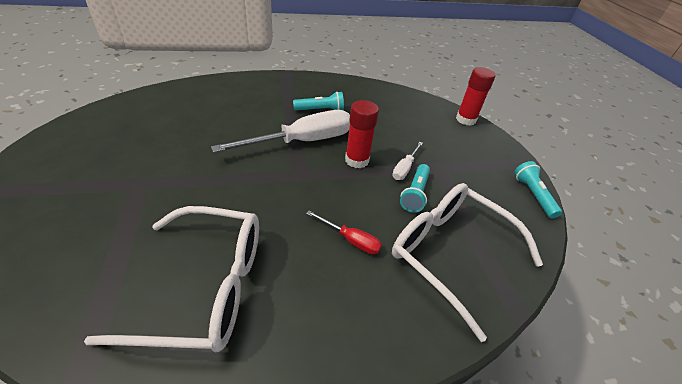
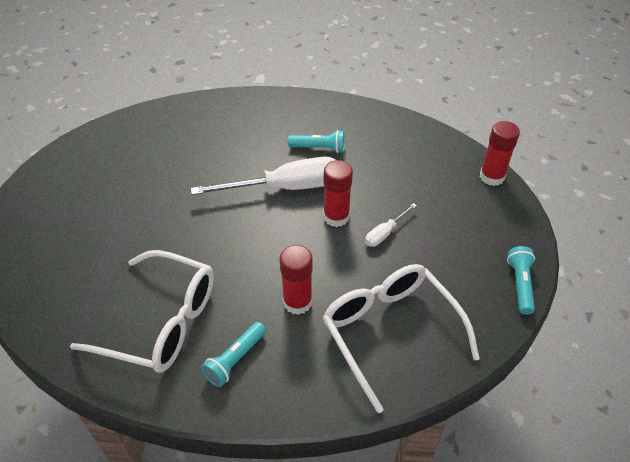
camera: 20 degrees right, 5 degrees up
red screwdriver [306,210,382,254] -> red glue stick [280,245,313,315]
turquoise flashlight [400,164,430,213] -> turquoise flashlight moved to [201,322,266,387]

